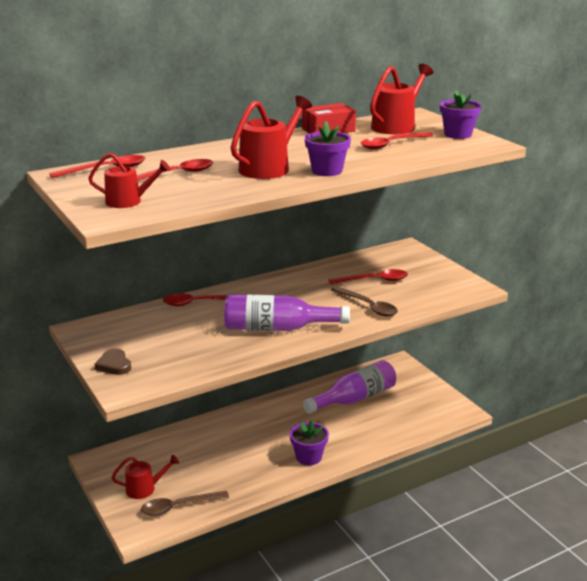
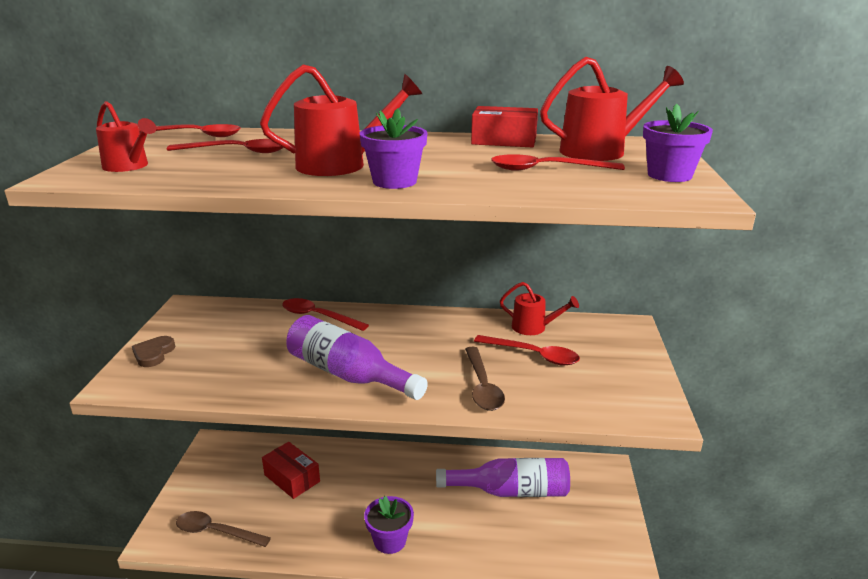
camera: 35 degrees right, 0 degrees up
red watering can [111,455,179,499] -> red watering can moved to [500,282,579,335]
none -> red box [262,442,320,499]

